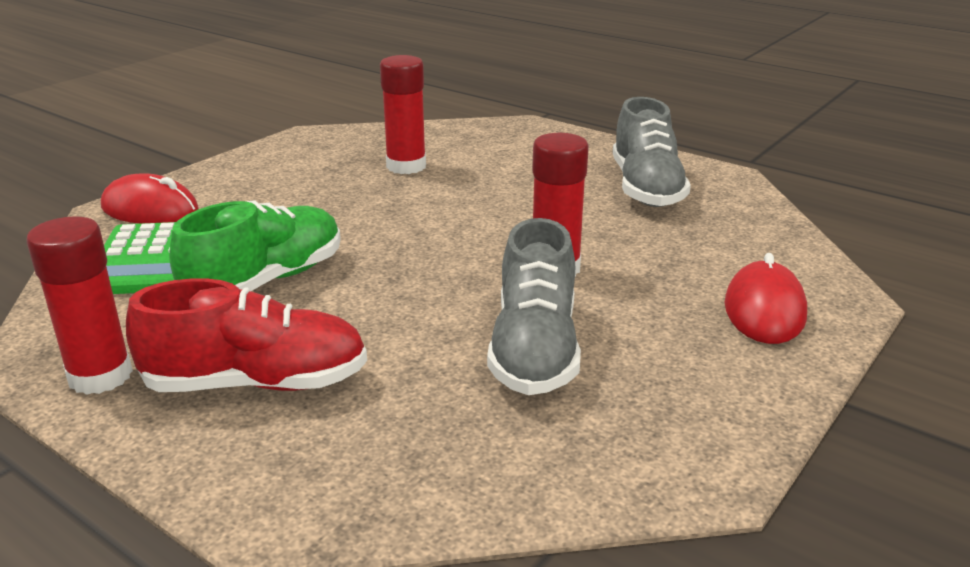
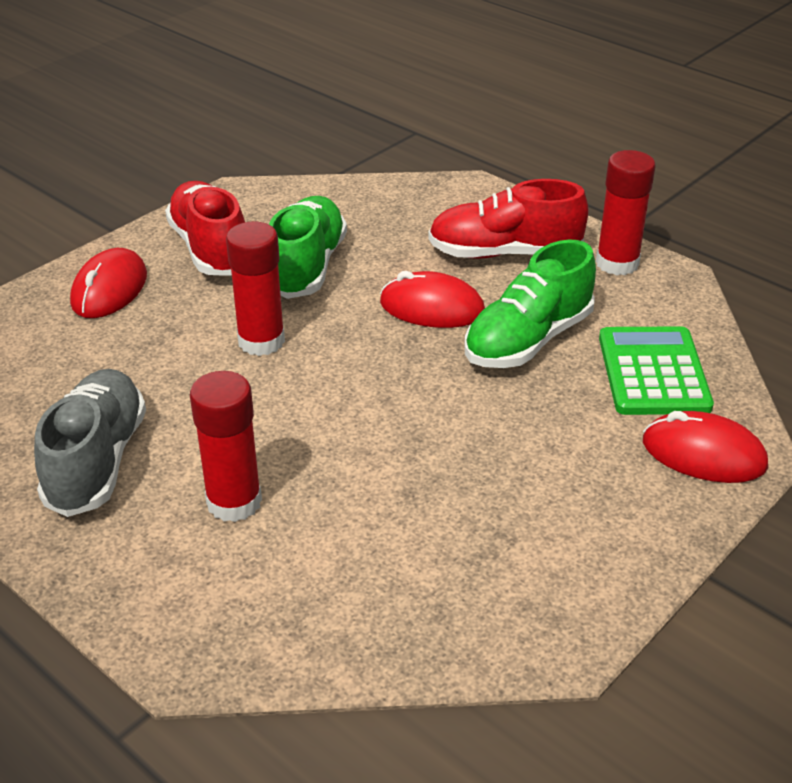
camera: 175 degrees left, 10 degrees up
red glue stick [380,55,426,174] -> red glue stick moved to [190,371,262,522]
grey shoe [487,218,581,395] -> green shoe [269,196,347,299]
none -> red shoe [165,181,245,276]
none -> red mouse [380,271,485,328]

